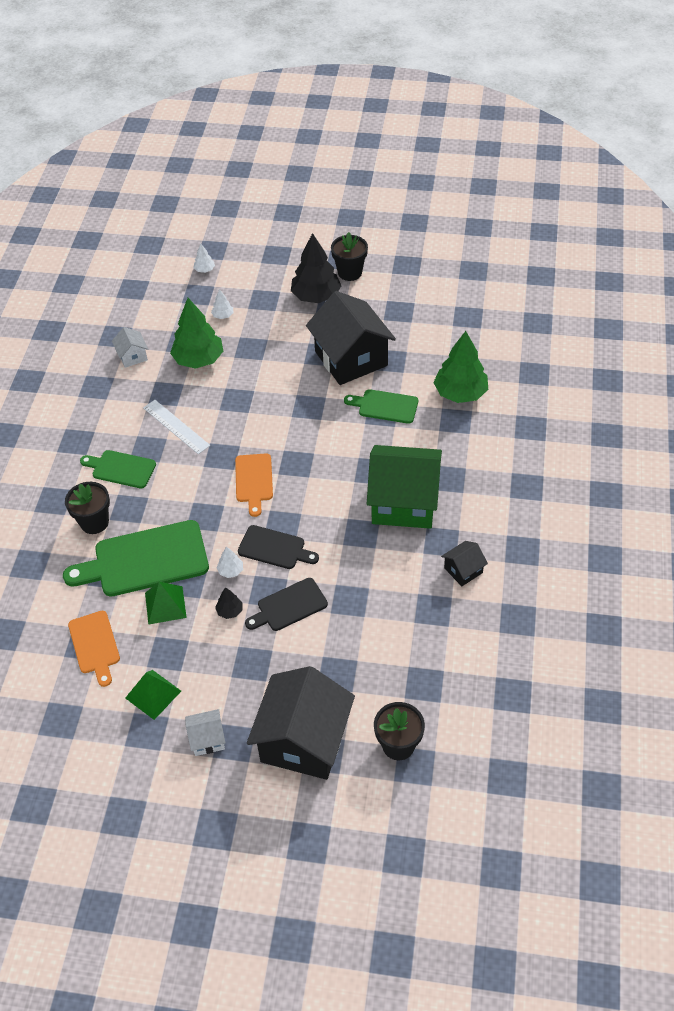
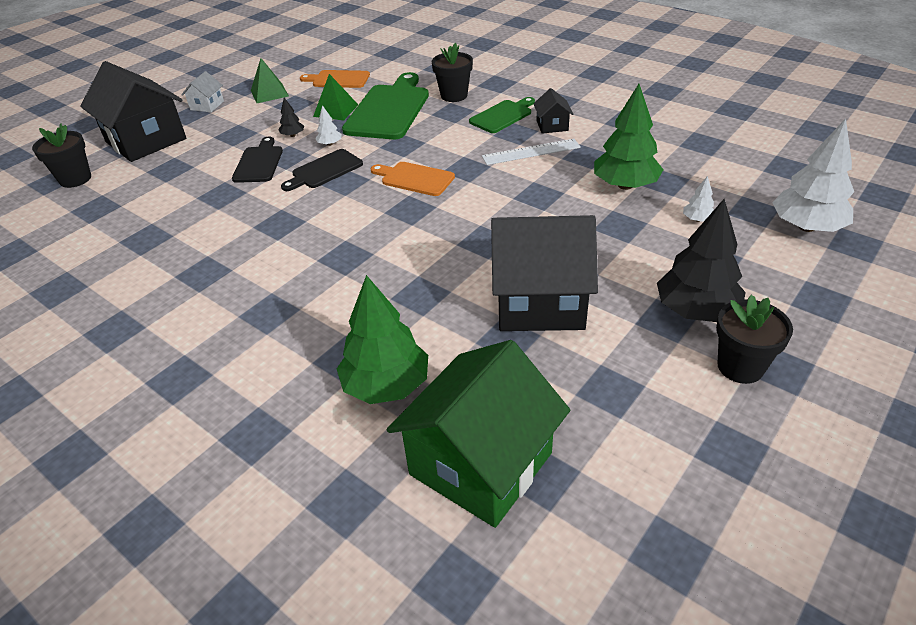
camera: 120 degrees right, 10 degrees down
white house [112,327,148,368] -> none
white tree [193,243,215,273] -> white tree [772,118,854,232], size x2.27
green cutting board [344,389,418,424] -> none
green house [367,445,442,529] -> green house moved to [386,340,570,528]
black house [441,541,488,586] -> black house moved to [533,88,573,134]

